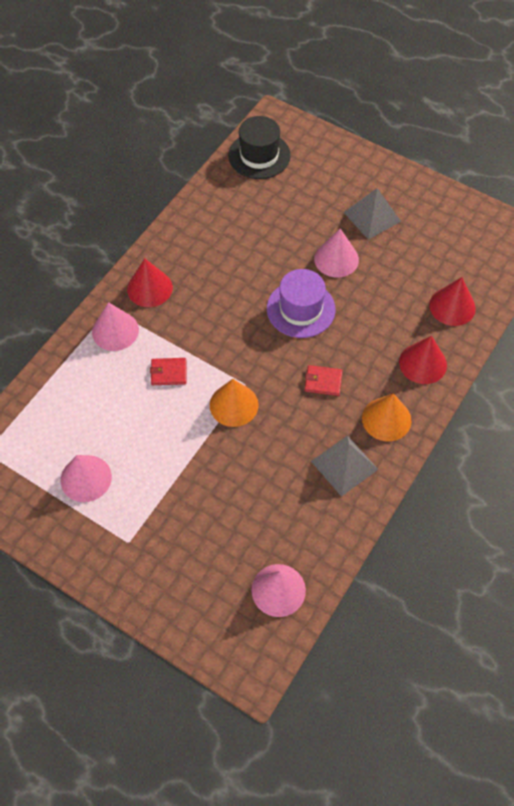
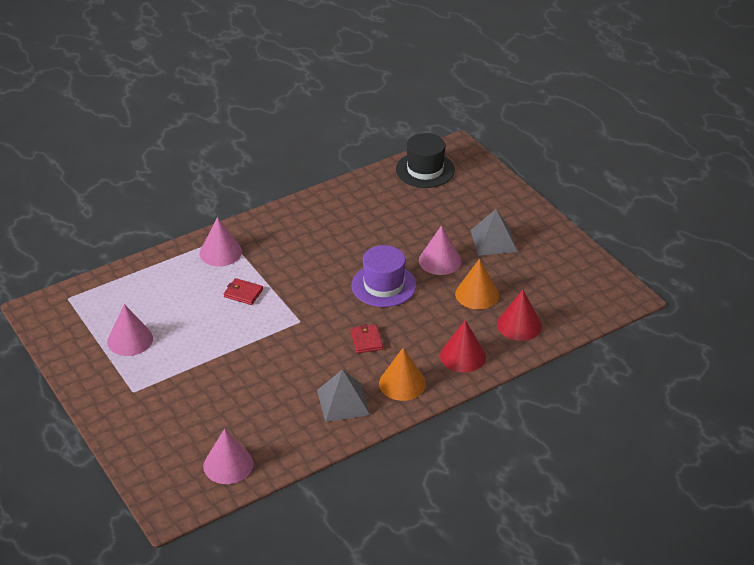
camera: 25 degrees right, 20 degrees down
red cone [127,258,173,307] -> none
orange cone [210,379,259,427] -> orange cone moved to [455,259,499,309]
red wallet [305,365,343,396] -> red wallet turned 45 degrees clockwise [351,324,383,353]

